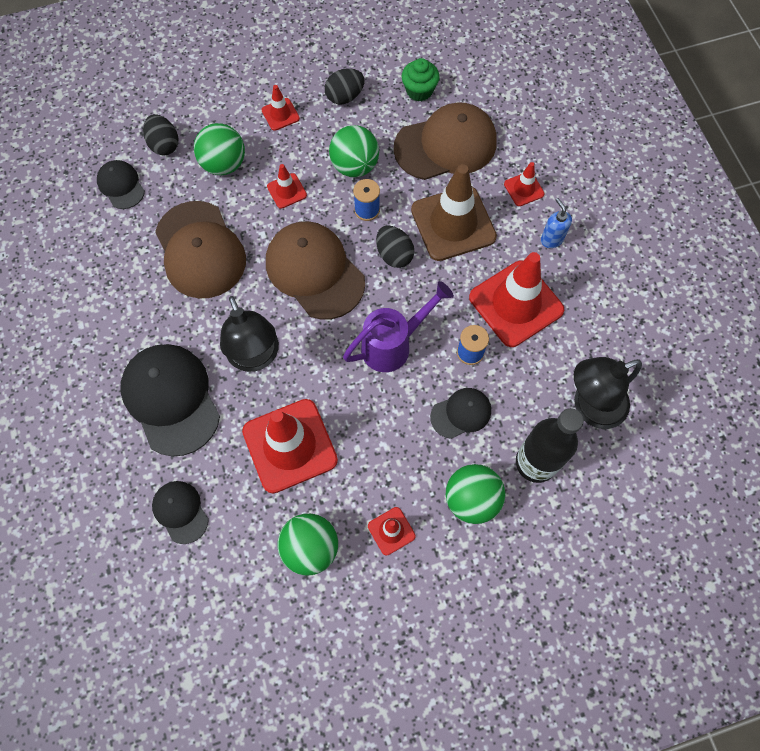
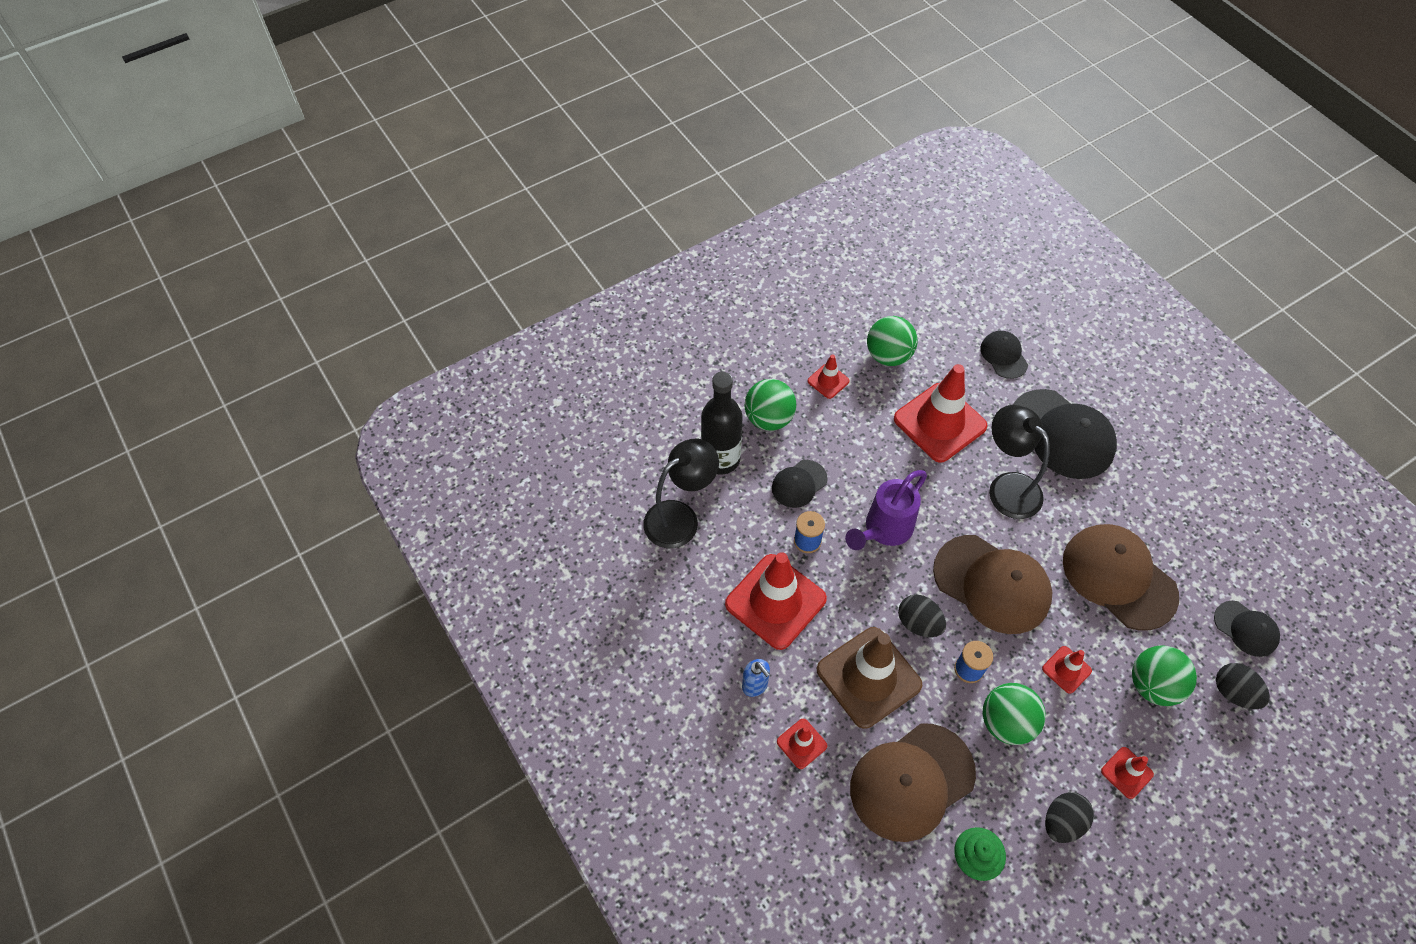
camera: 165 degrees right, 10 degrees down
black cap [152,481,209,544] -> black cap turned 150 degrees counterclockwise [980,331,1028,379]

